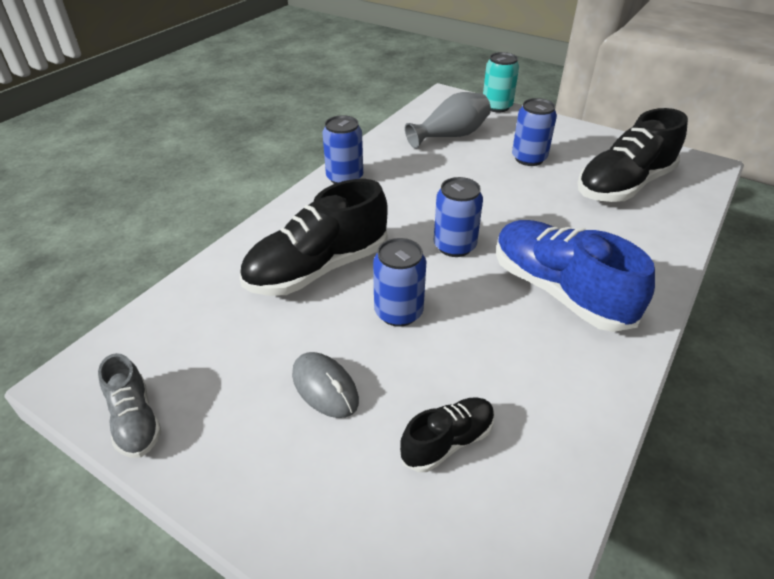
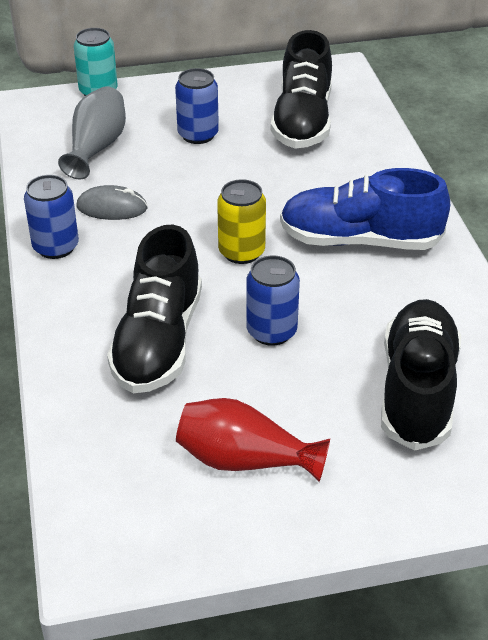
camera: 45 degrees left, 0 degrees up
grey shoe [98,353,162,458] -> none
grey mouse [292,352,359,418] -> grey mouse moved to [76,185,148,220]
black shoe [400,397,495,472] -> black shoe [381,299,461,451], size x1.92
blue can [434,177,483,257] -> yellow can [217,179,266,264]
none -> red vase [176,398,330,482]

